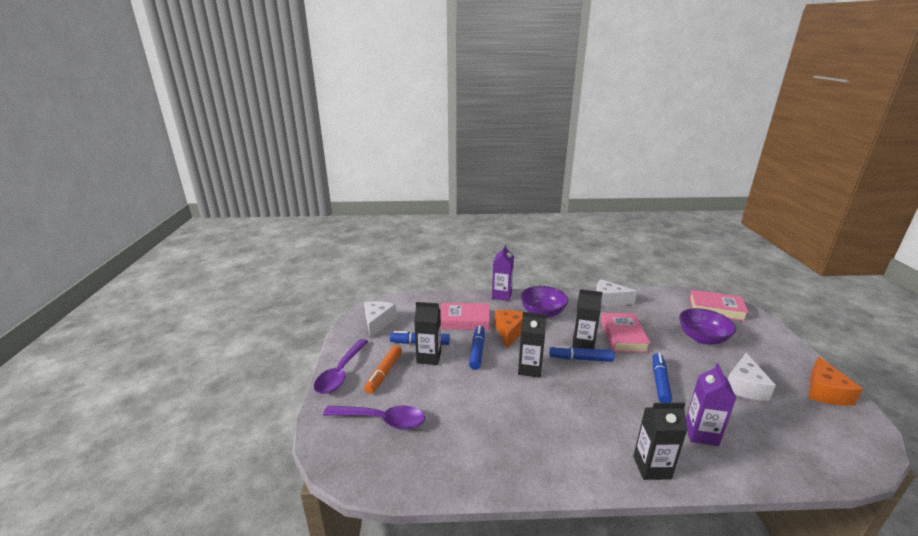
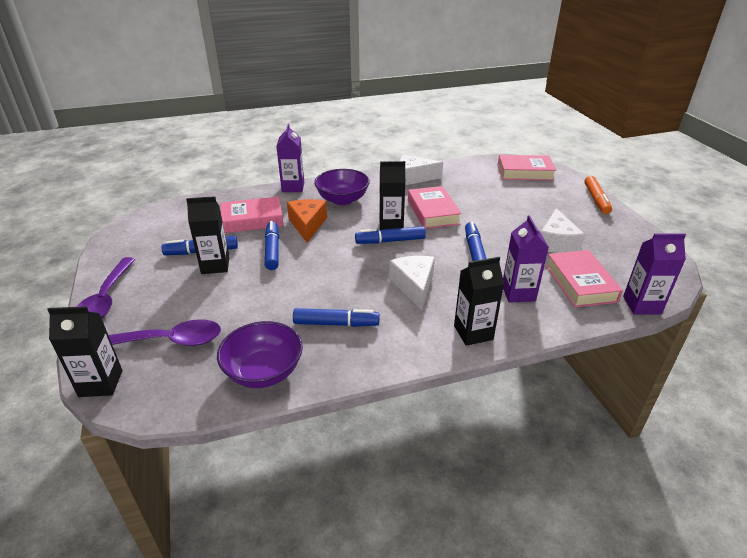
camera: 15 degrees left, 10 degrees up
white cheese [364,301,397,339] -> white cheese moved to [389,256,435,310]
orange marker [364,345,402,394] -> orange marker moved to [584,176,612,214]
black carton [518,312,547,378] -> black carton moved to [47,306,123,397]
purple bowl [679,308,736,345] -> purple bowl moved to [217,321,303,388]
orange cheese [809,356,863,406] -> none
none -> blue marker [293,308,380,327]
none -> pink book [546,250,623,307]
none -> purple carton [623,234,686,315]

